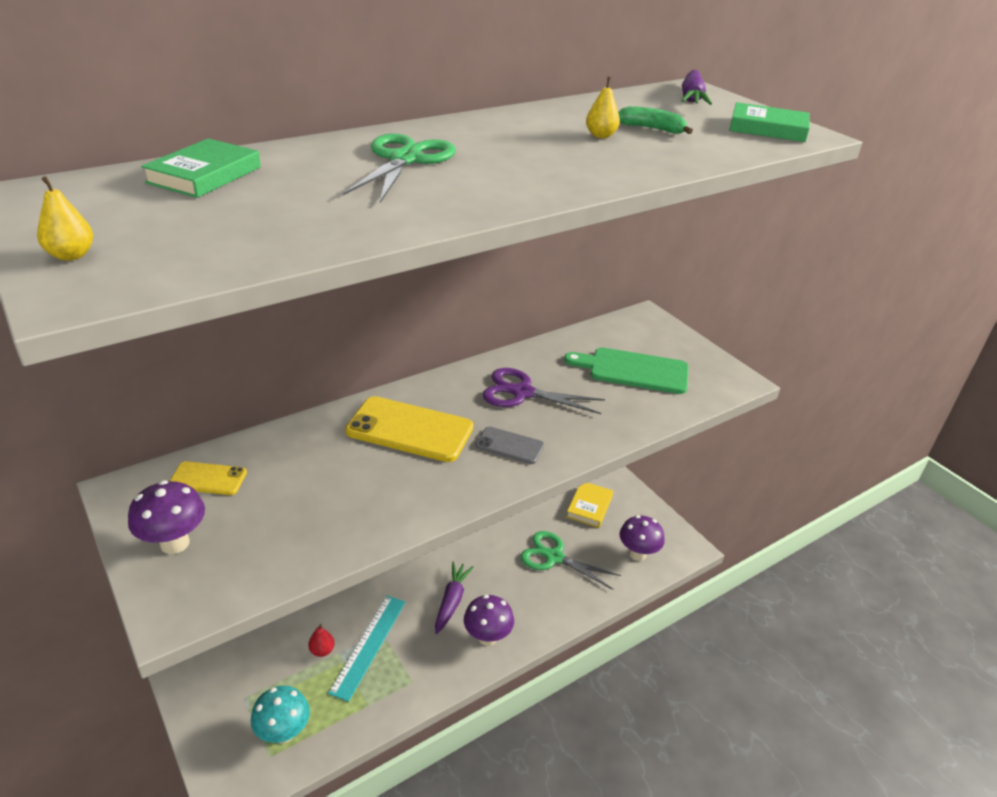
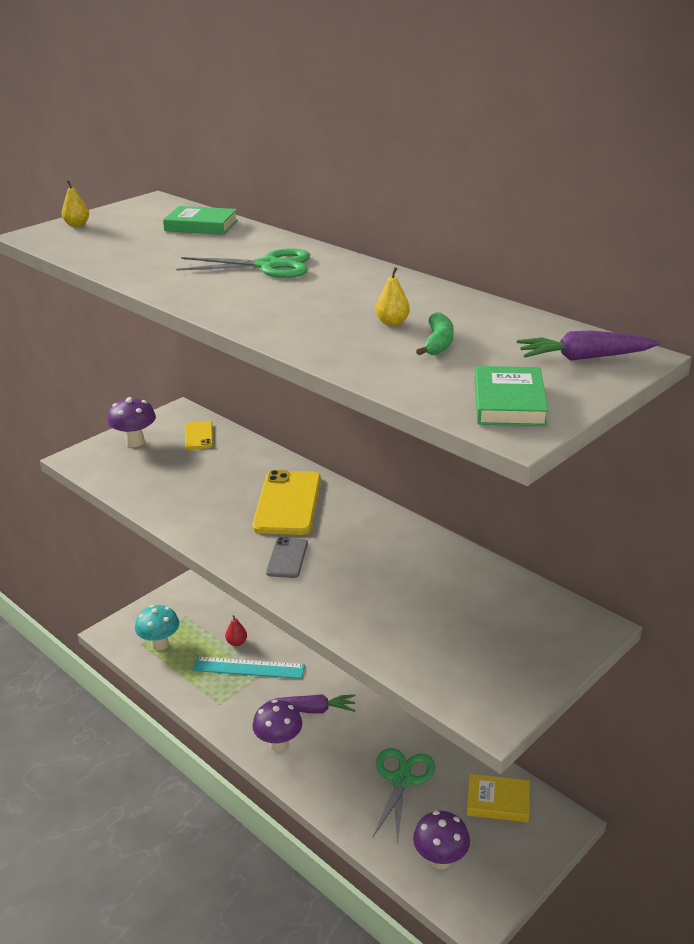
camera: 80 degrees right, 5 degrees down
purple scissors [482,368,605,414] -> none
green cutting board [564,347,688,394] -> none

